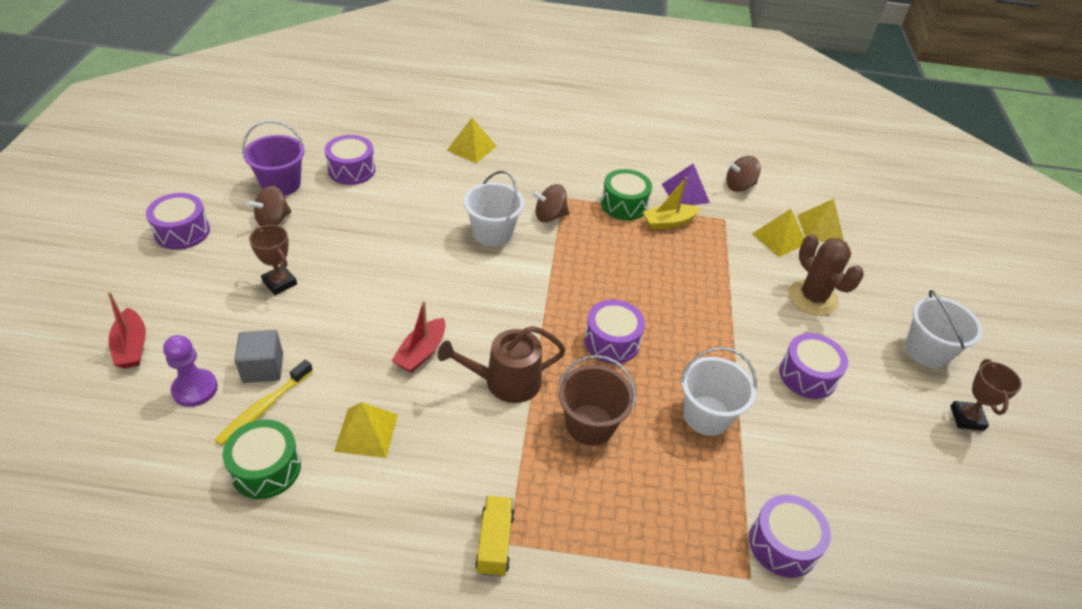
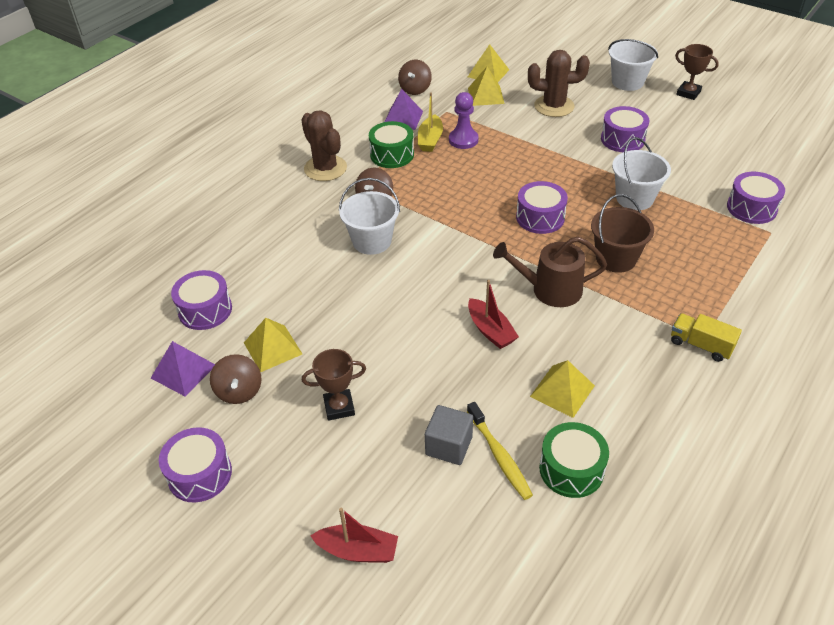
camera: 55 degrees left, 0 degrees up
purple pawn [163,335,218,407] -> purple pawn moved to [449,92,479,149]
purple bucket [242,120,304,196] -> purple pyramid [151,341,215,396]
brown watering can [438,326,566,403] -> brown watering can turned 75 degrees clockwise [493,236,607,307]
yellow pyramid [447,118,496,163] -> yellow pyramid moved to [244,318,302,372]
none -> brown cactus [301,110,347,181]

